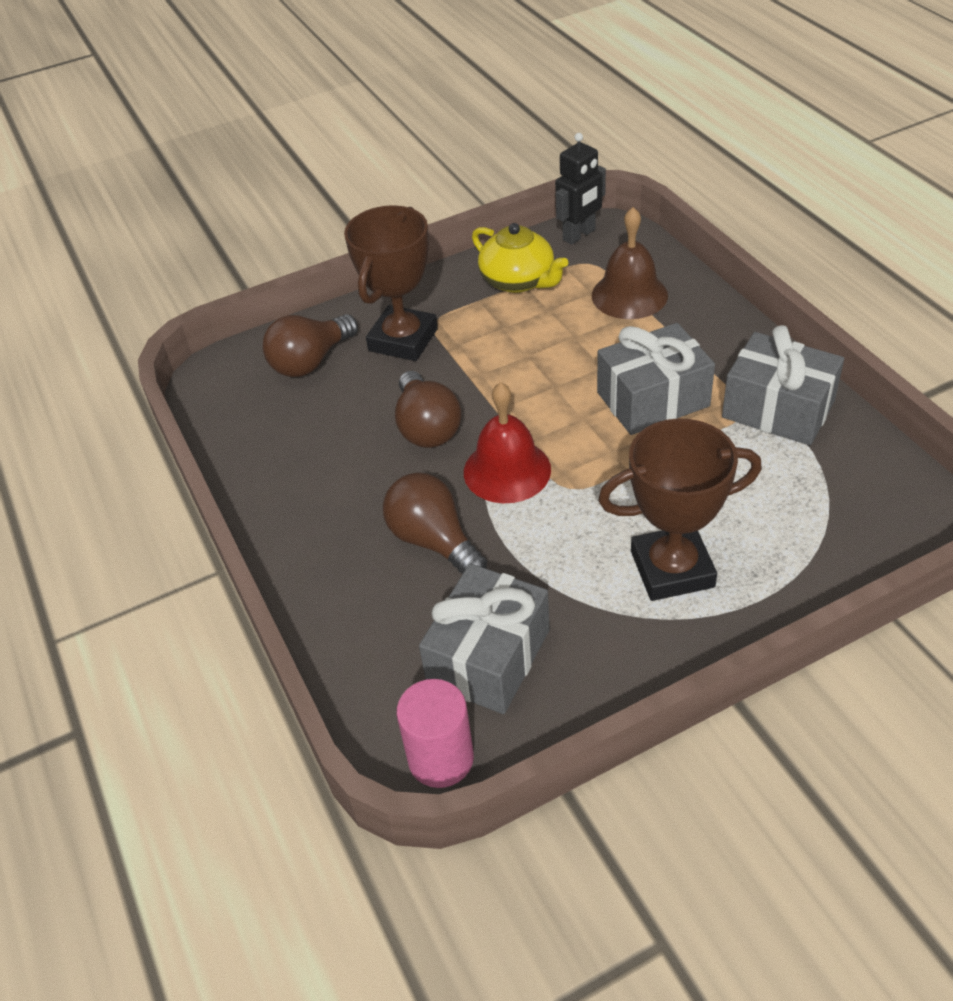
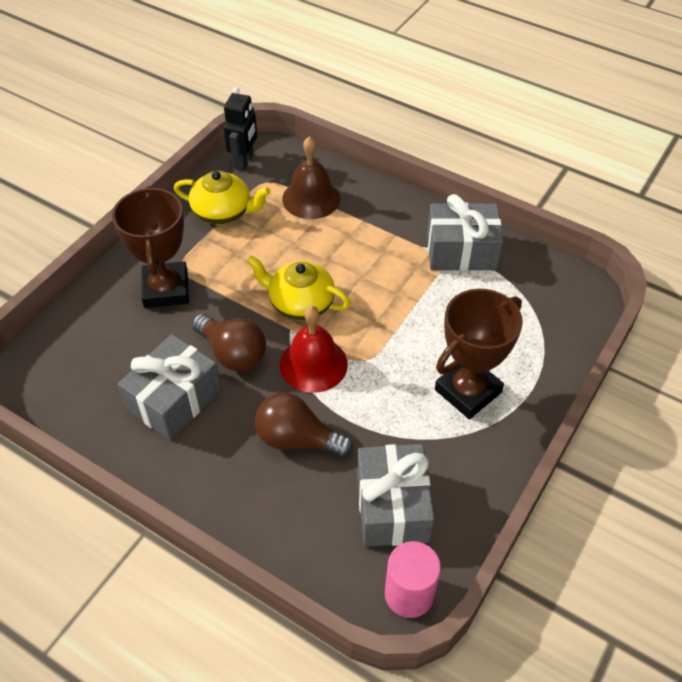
camera: 35 degrees left, 5 degrees up
brown light bulb [263,314,358,377] -> none
grey gift [597,323,715,435] -> grey gift moved to [118,334,221,440]
none -> yellow teapot [247,256,350,320]

